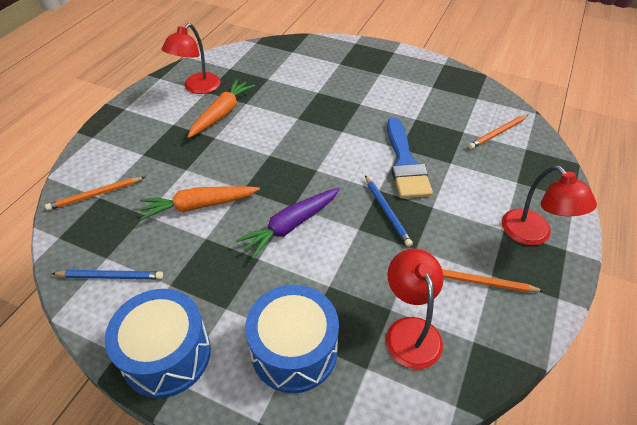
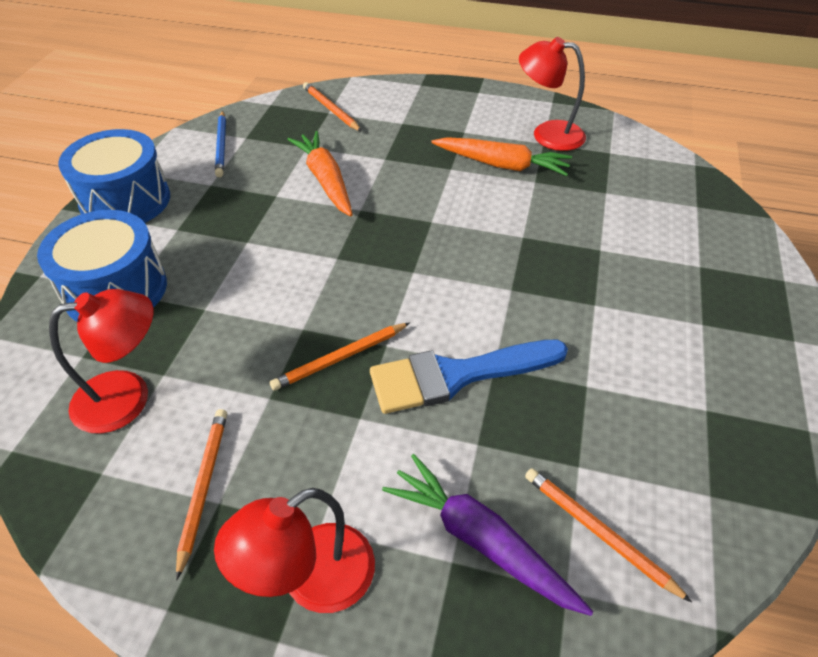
camera: 80 degrees right, 0 degrees up
purple carrot [236,187,340,259] -> purple carrot moved to [382,454,594,616]
blue pencil [365,175,413,247] -> orange pencil [270,323,410,391]

